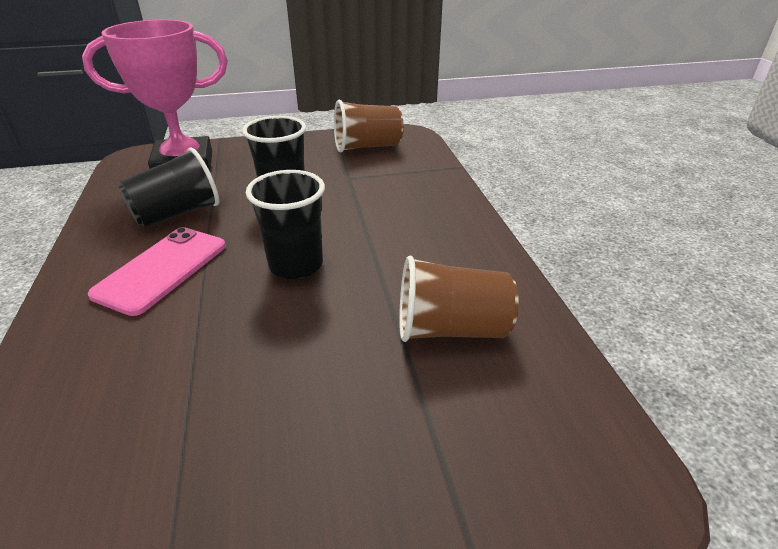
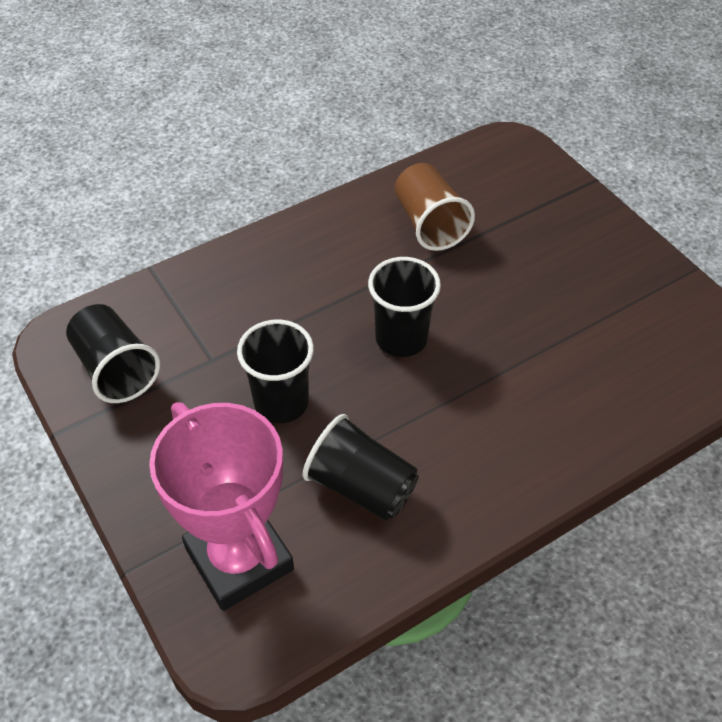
camera: 110 degrees left, 15 degrees up
pink phone [88,227,226,316] -> none
brown cup [334,100,404,153] -> black cup [66,304,160,403]

